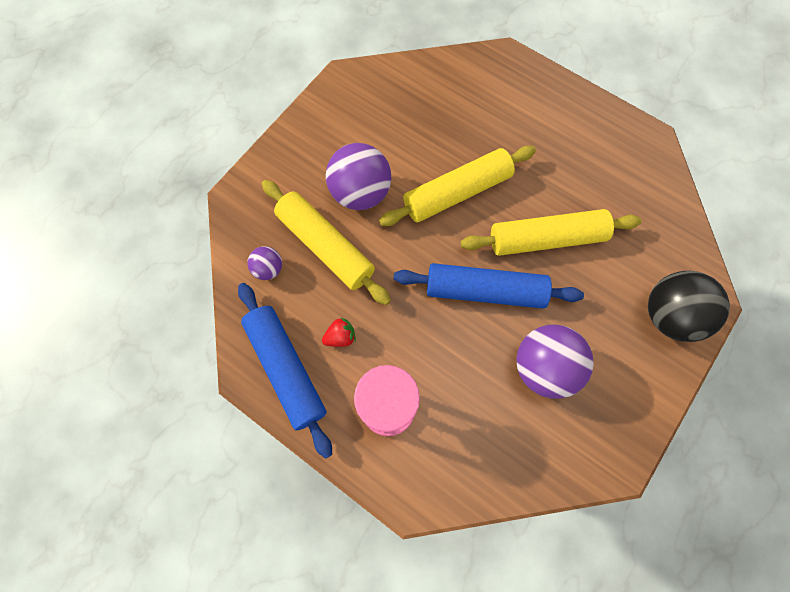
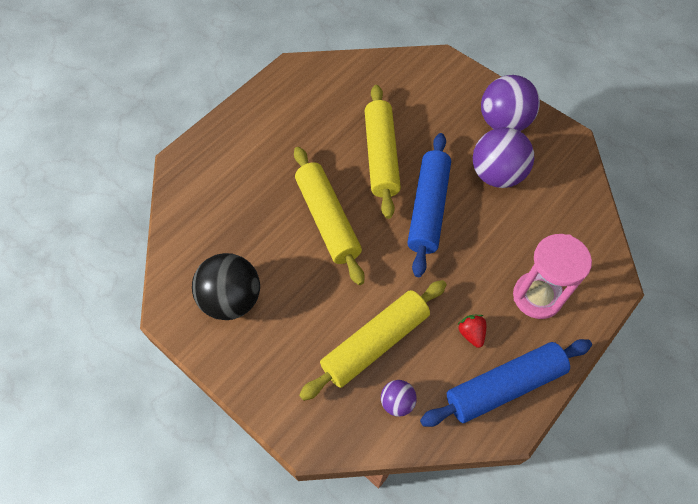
camera: 85 degrees left, 10 degrees down
purple ball [326,143,391,210] -> purple ball moved to [481,75,540,131]
black ball [648,271,730,342] -> black ball moved to [192,253,260,320]

